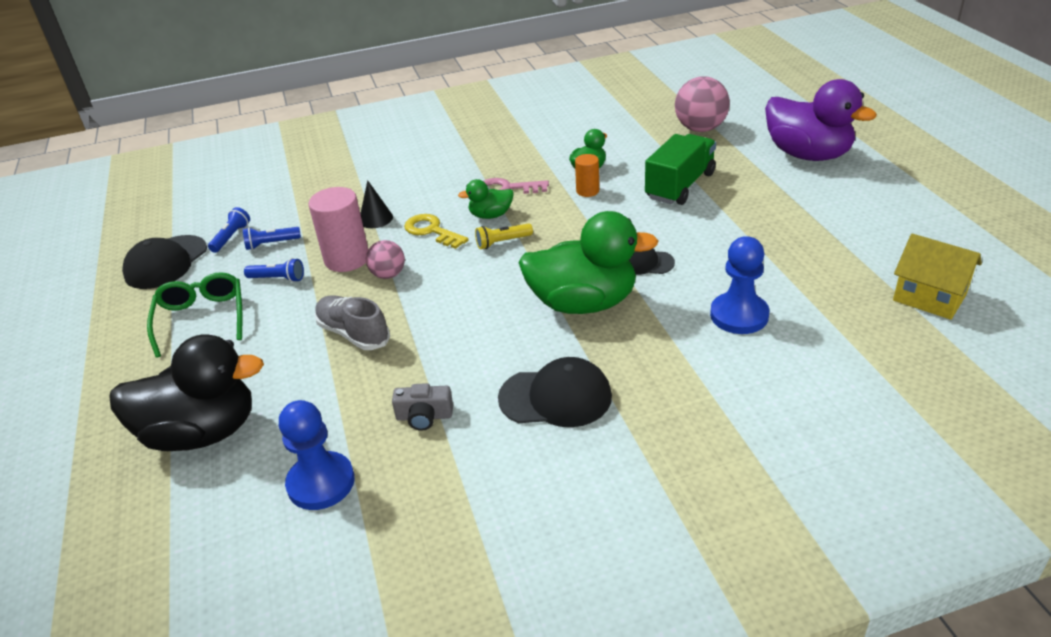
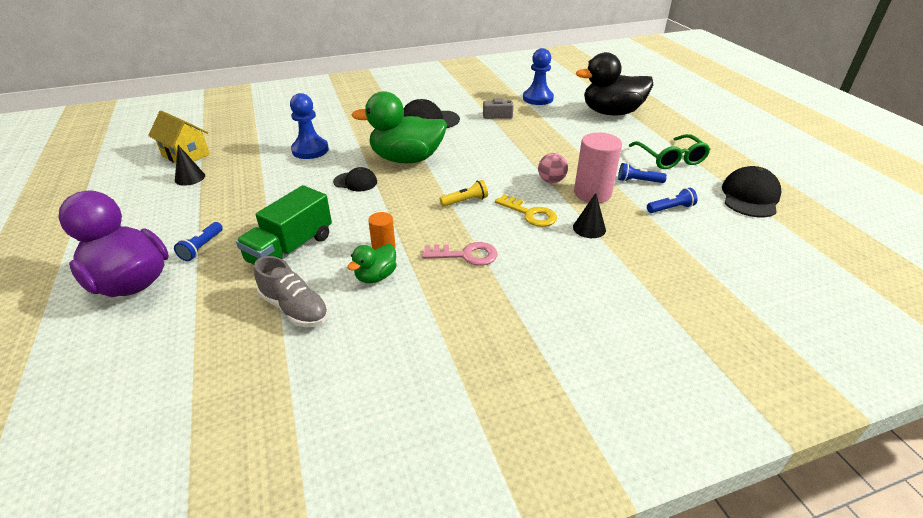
camera: 175 degrees right, 0 degrees up
blue flashlight [208,207,250,253] -> blue flashlight moved to [174,222,223,261]
grey shoe [315,295,390,350] -> grey shoe moved to [254,256,329,327]
green duck [458,179,514,219] -> none
pink ball [675,76,730,132] -> none
none -> black cone [175,145,205,186]

